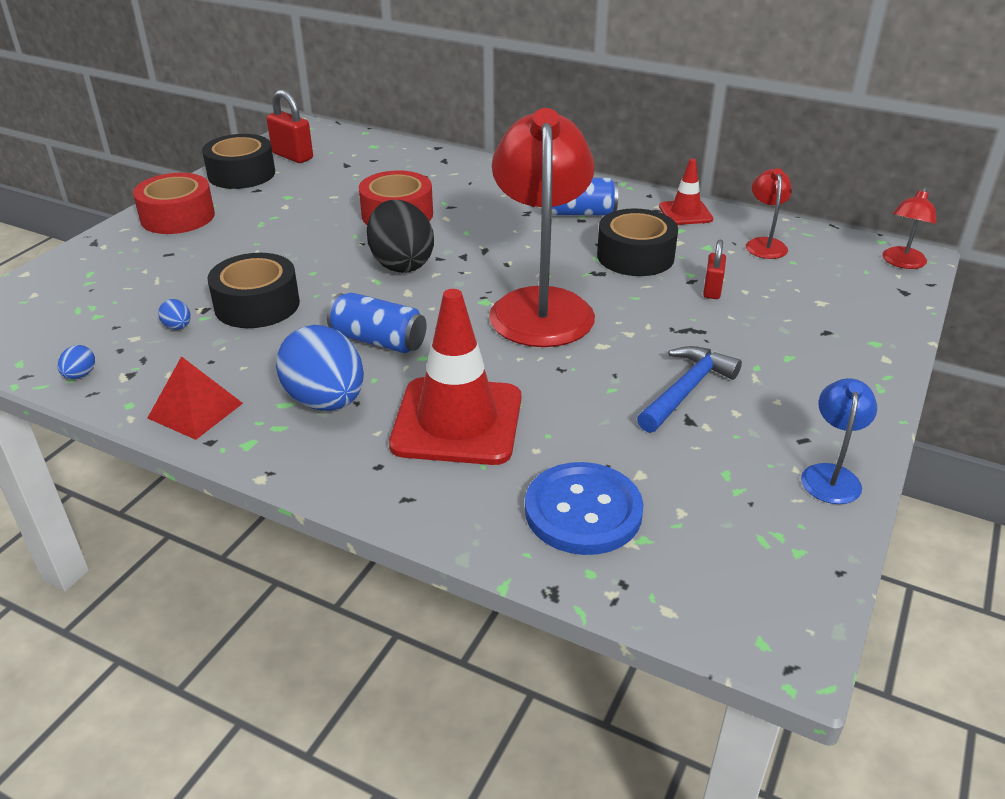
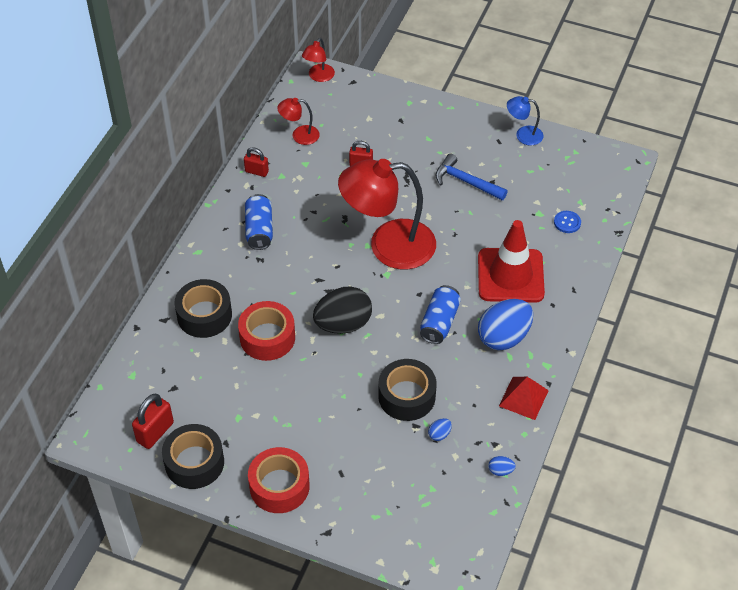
camera: 95 degrees left, 15 degrees up
blue button [525,462,643,555] -> blue button [554,211,581,233], size x0.49
black tape [597,208,678,276] -> black tape moved to [174,279,232,338]
red traffic cone [659,159,713,225] -> red padlock [244,147,269,177]
red lamp [882,187,936,269] -> red lamp turned 90 degrees clockwise [302,38,335,82]

